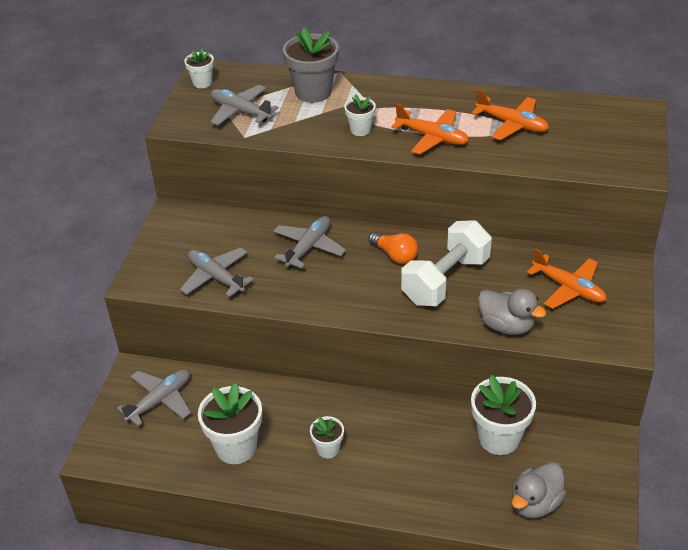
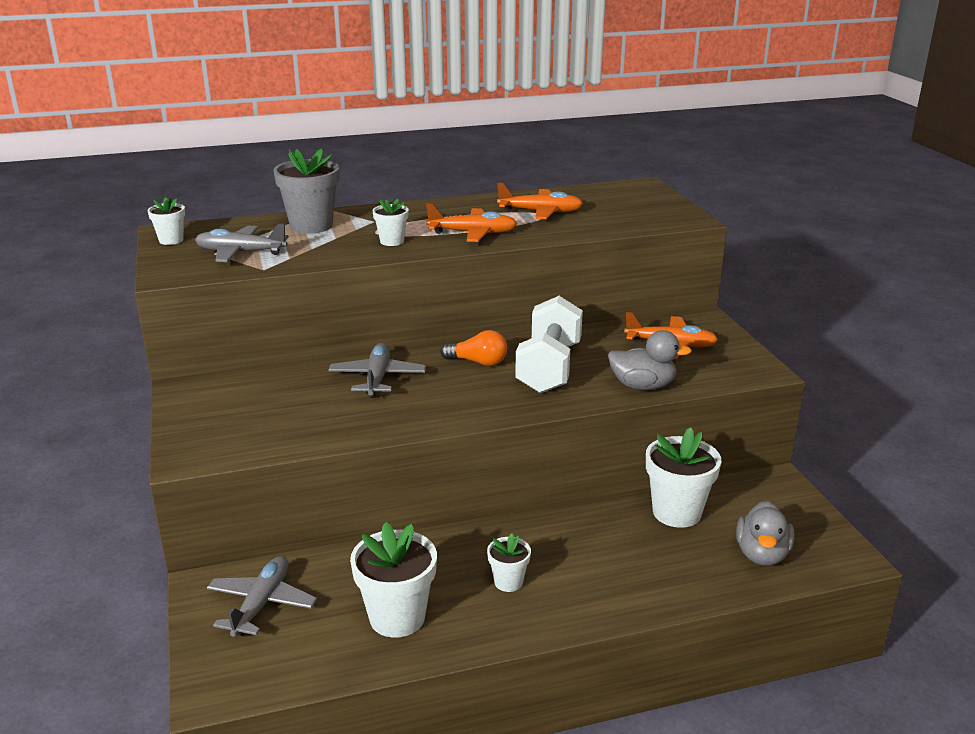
camera: 30 degrees left, 15 degrees down
grey plane [180,248,254,297] -> none

